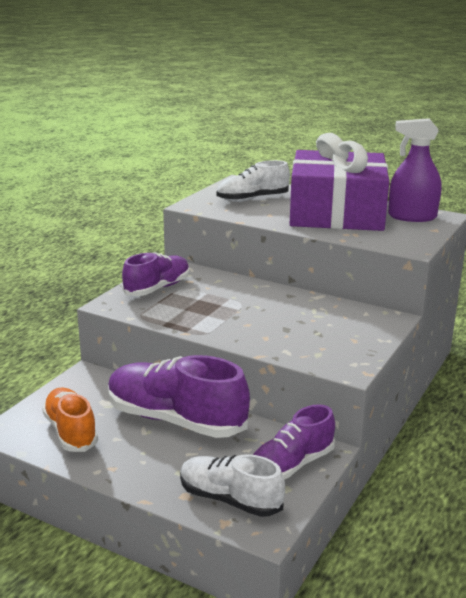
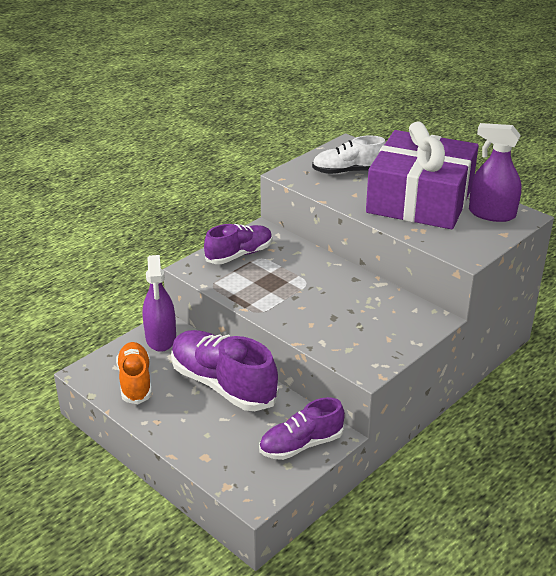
camera: 15 degrees right, 10 degrees up
white shoe [180,454,285,517] -> none
none -> purple spray bottle [143,255,176,352]

